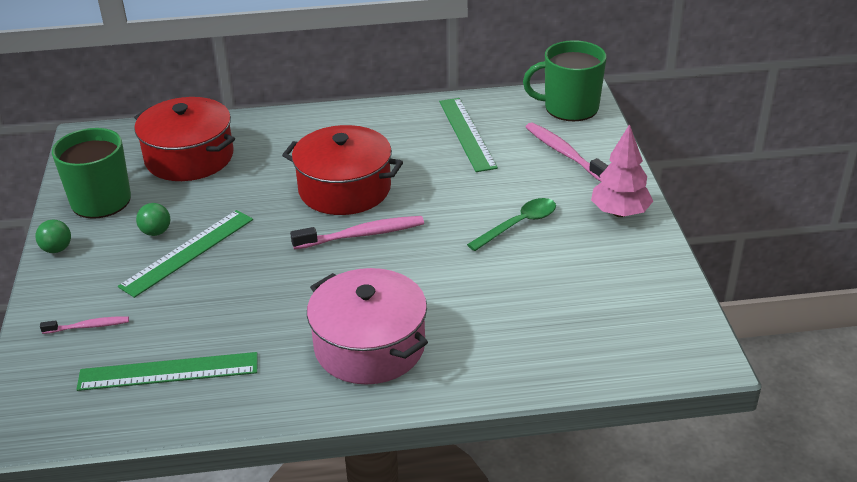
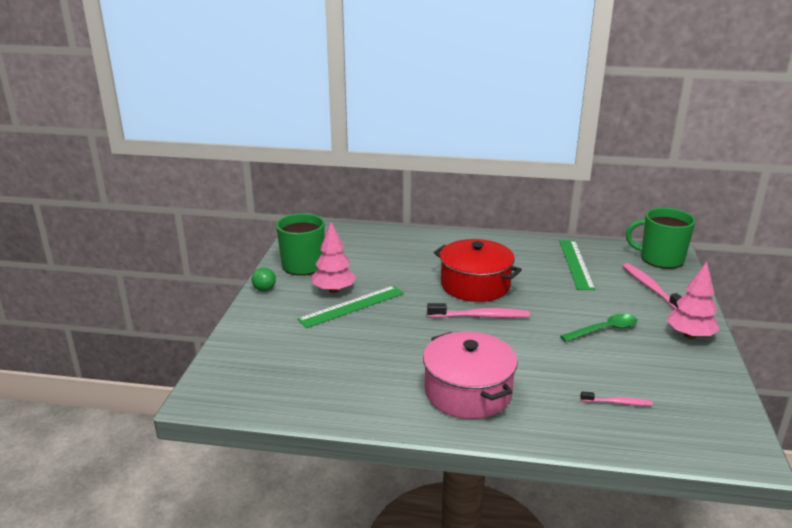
camera: 15 degrees right, 10 degrees down
pink toothbrush [40,316,129,334] -> pink toothbrush moved to [580,392,653,406]
green ruler [76,352,258,391] -> none
red pot [134,97,235,181] -> none
green ball [136,203,170,236] -> pink tree [312,222,356,293]

